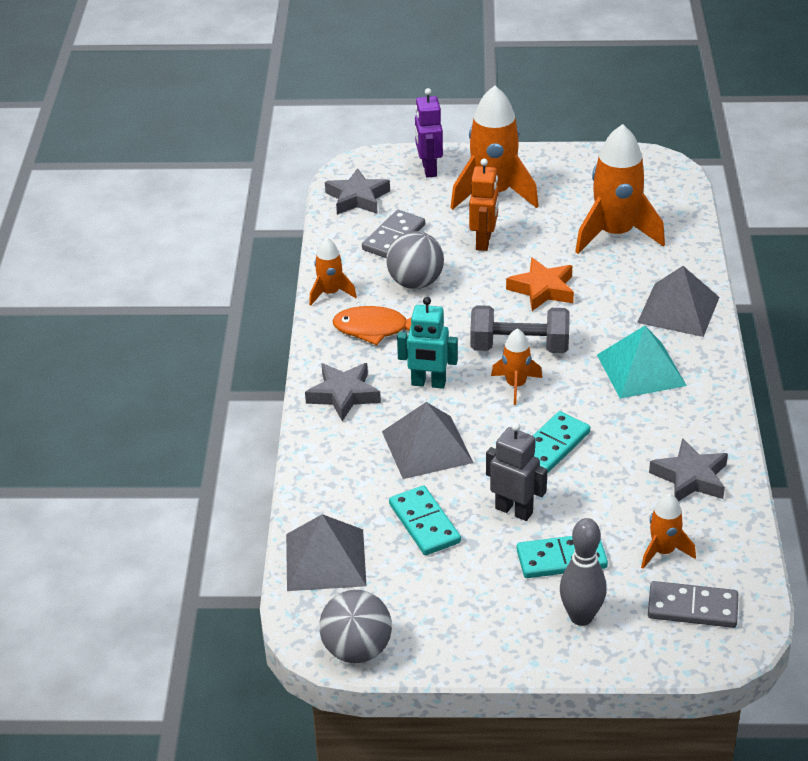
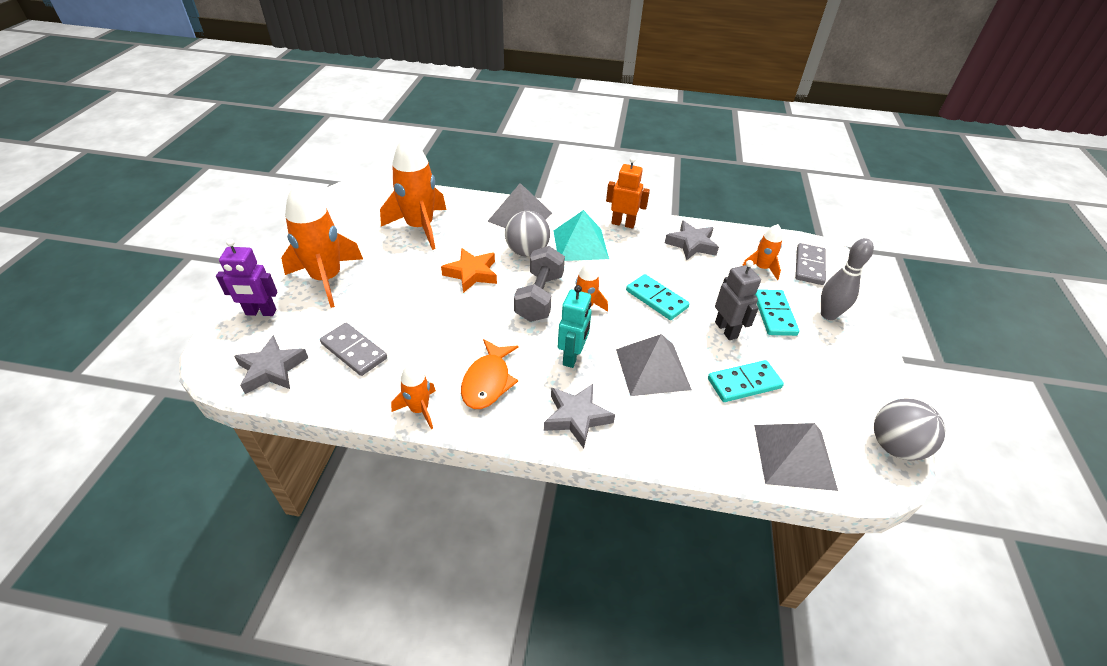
camera: 85 degrees left, 5 degrees up
grey ball [386,231,444,289] -> grey ball moved to [505,211,550,257]
orange robot [469,159,498,251] -> orange robot moved to [606,157,650,229]
grey robot [486,422,547,521] -> grey robot turned 120 degrees clockwise [715,260,761,340]

